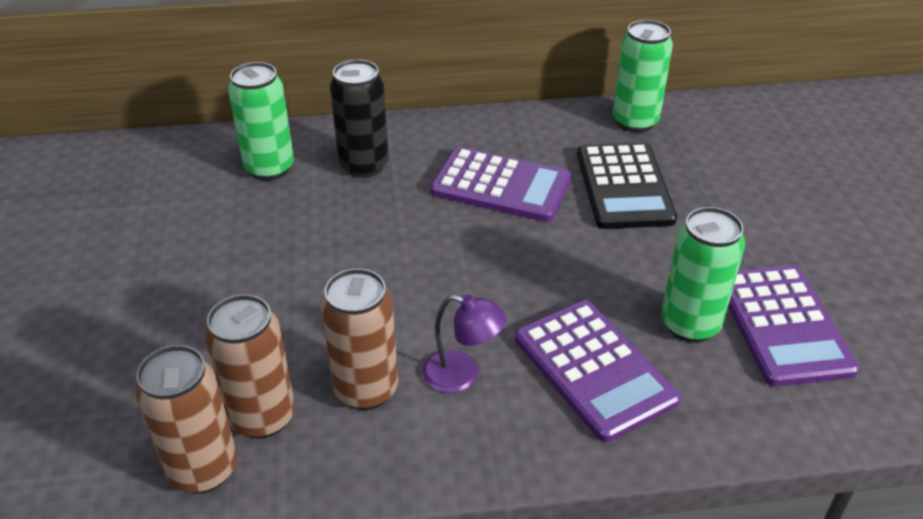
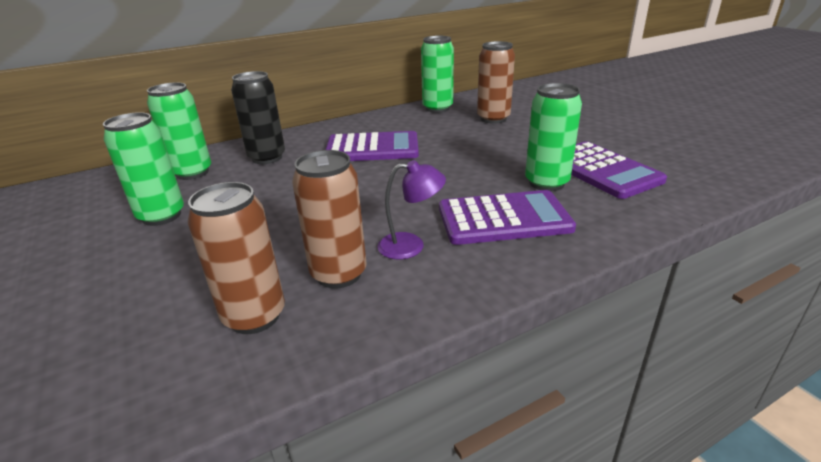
camera: 20 degrees left, 10 degrees down
brown can [135,345,237,494] -> brown can moved to [477,41,515,124]
purple calculator [515,300,681,442] -> purple calculator turned 45 degrees counterclockwise [439,190,576,245]
black calculator [577,142,677,229] -> none
none -> green can [103,112,184,226]

